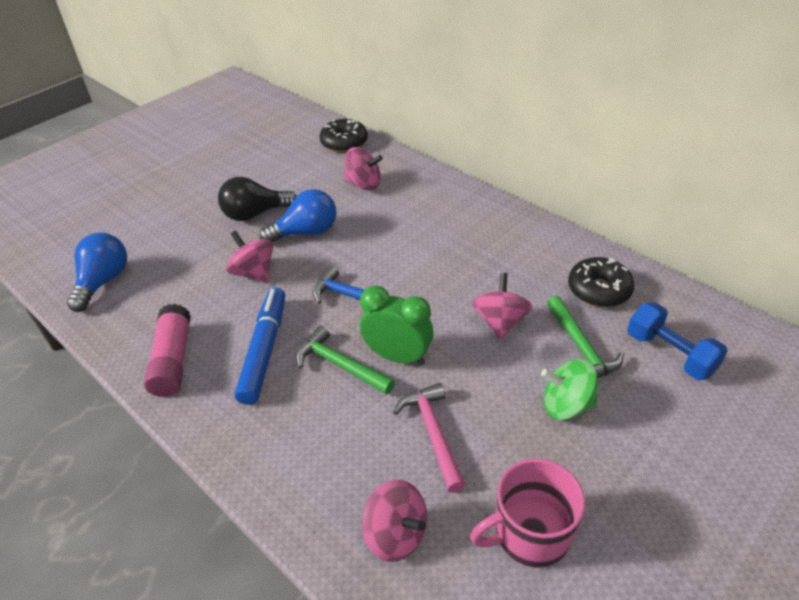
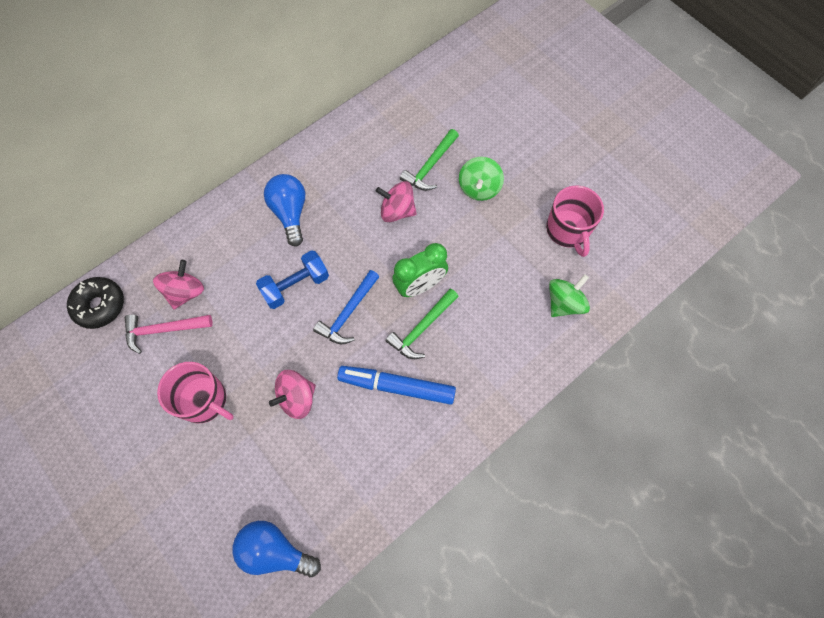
camera: 85 degrees left, 25 degrees up
pink glue stick [144,304,191,397] -> none
black light bulb [218,177,296,221] -> pink mug [157,362,234,423]
blue light bulb [259,189,336,242] -> blue light bulb moved to [264,174,305,247]
green clock [360,286,434,365] -> green clock turned 150 degrees counterclockwise [392,243,448,297]
pink spinning top [362,480,427,562] -> green spinning top [549,274,590,317]
pink hammer [393,383,466,493] -> pink hammer moved to [125,315,213,354]
green hammer [547,296,624,378] -> green hammer turned 135 degrees clockwise [400,129,459,191]
black donut [568,257,635,307] -> none
blue dumbbell [627,302,728,380] -> blue dumbbell moved to [256,250,329,309]

